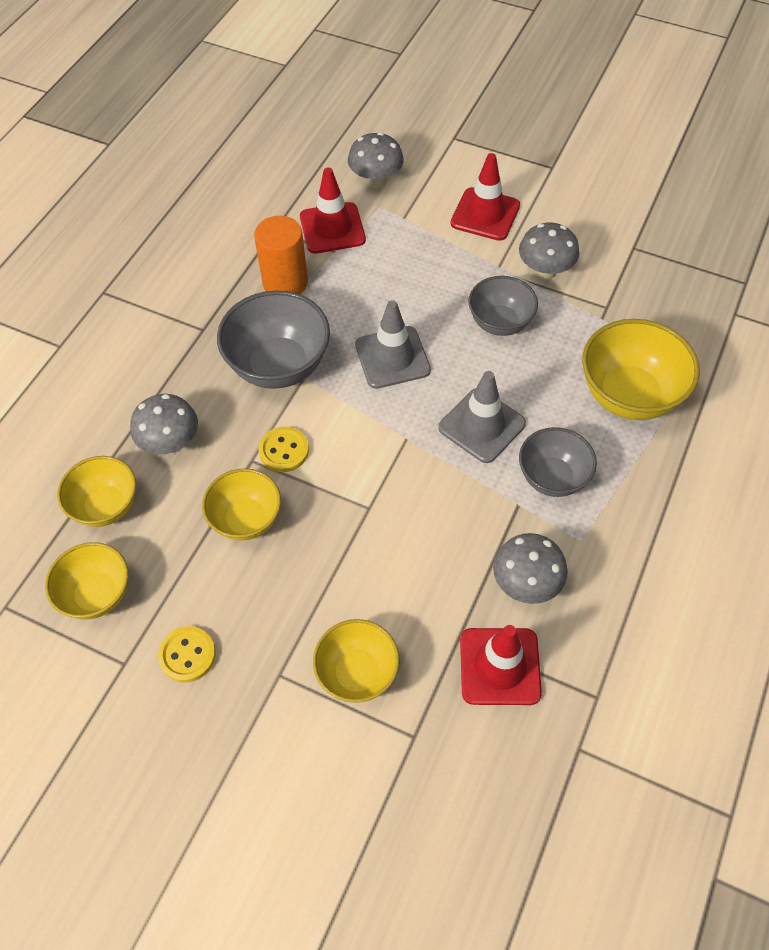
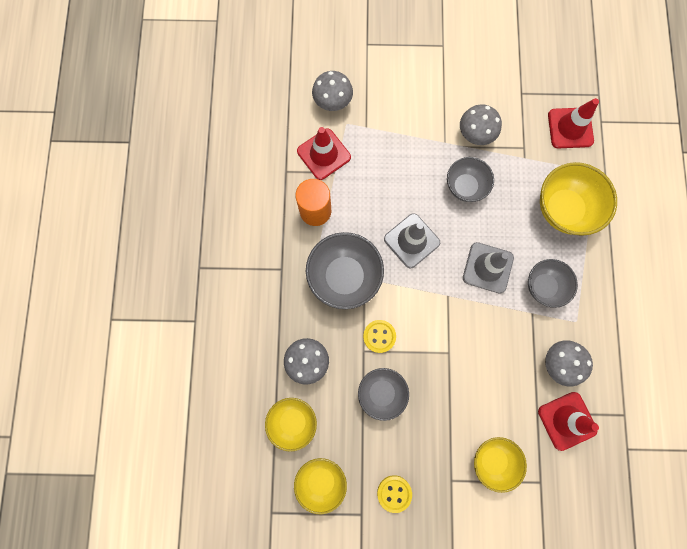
camera: 25 degrees left, 20 degrees up
yellow bowl [202,468,281,541] -> grey bowl [358,368,409,421]
red traffic cone [451,153,520,241] -> red traffic cone moved to [548,98,599,148]

